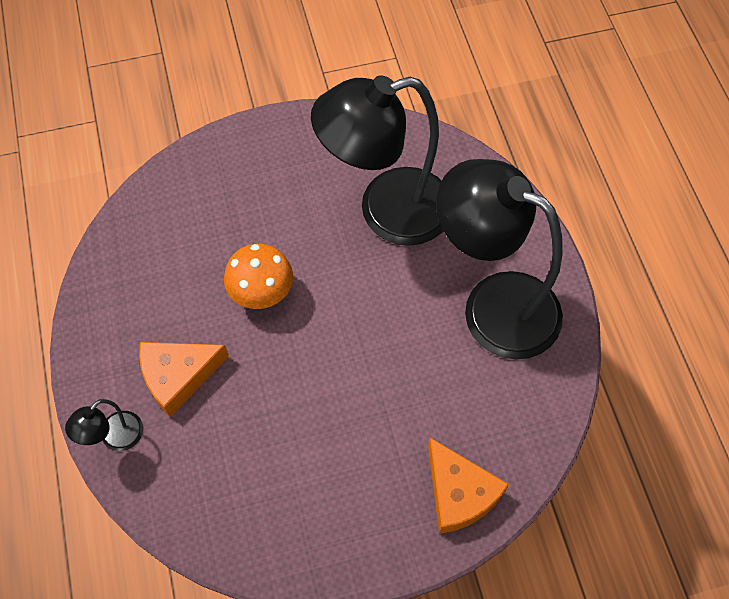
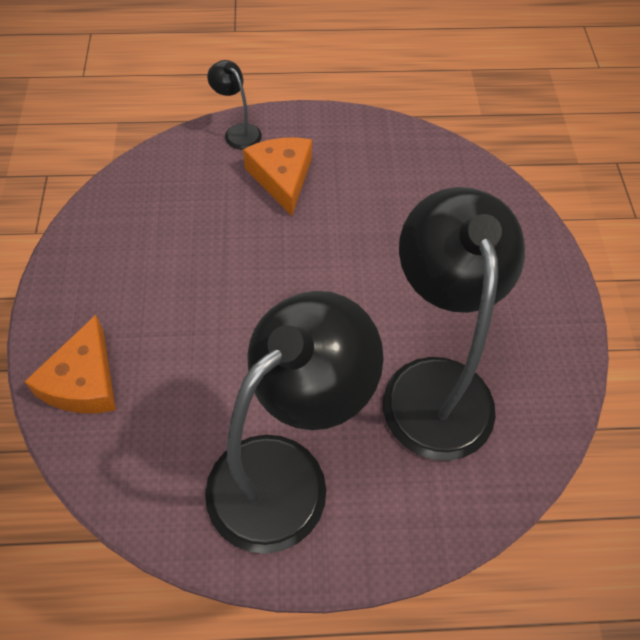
camera: 100 degrees right, 5 degrees down
orange mushroom [224,244,293,309] -> none
orange cheese [428,438,509,534] -> orange cheese turned 60 degrees counterclockwise [24,315,116,413]

